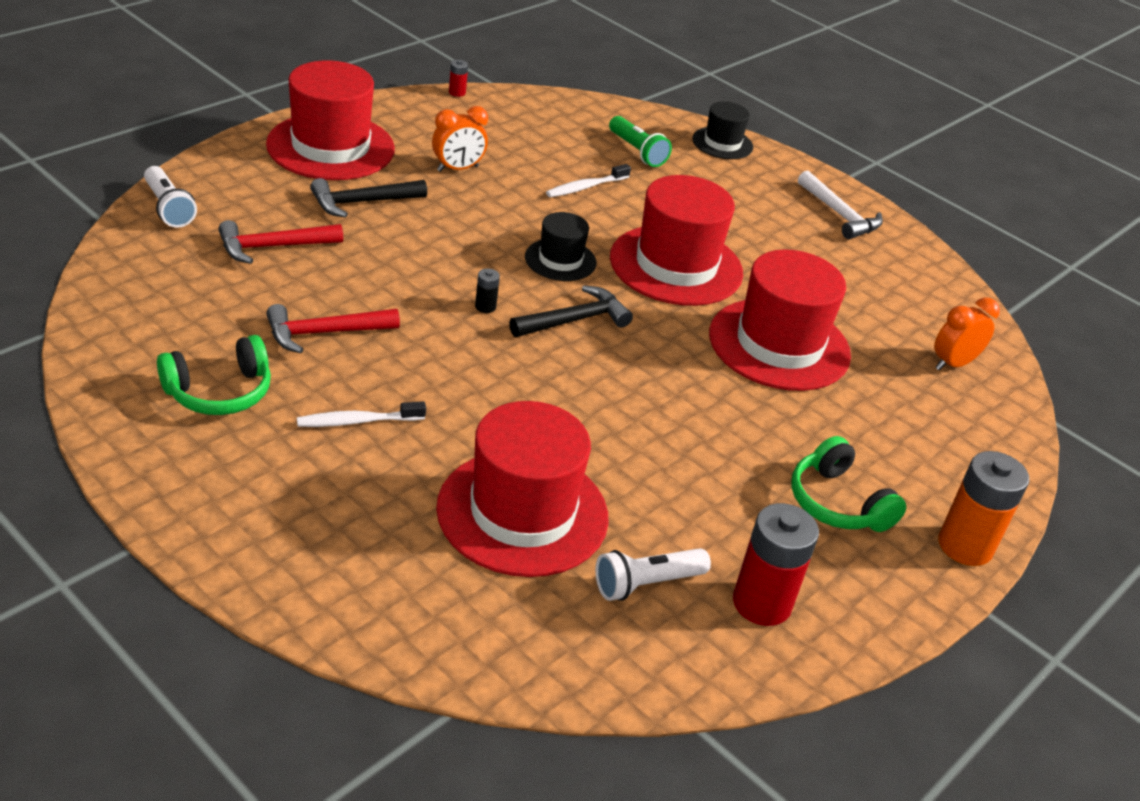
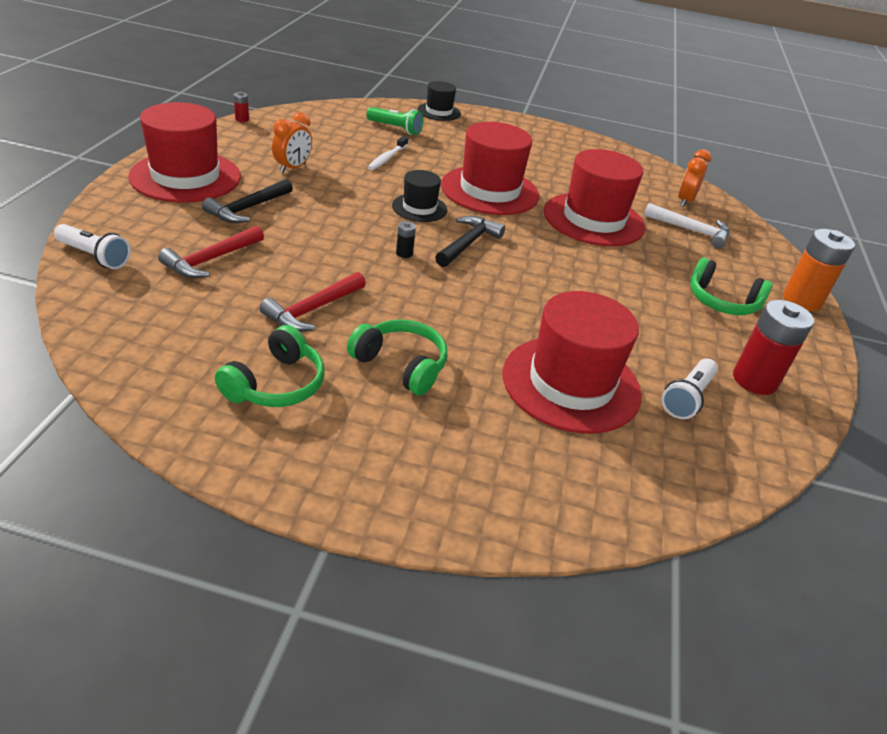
camera: 30 degrees left, 0 degrees up
white toothbrush [297,401,426,427] -> green headphones [347,319,447,395]
white hammer [798,171,883,239] -> white hammer moved to [644,203,729,249]

